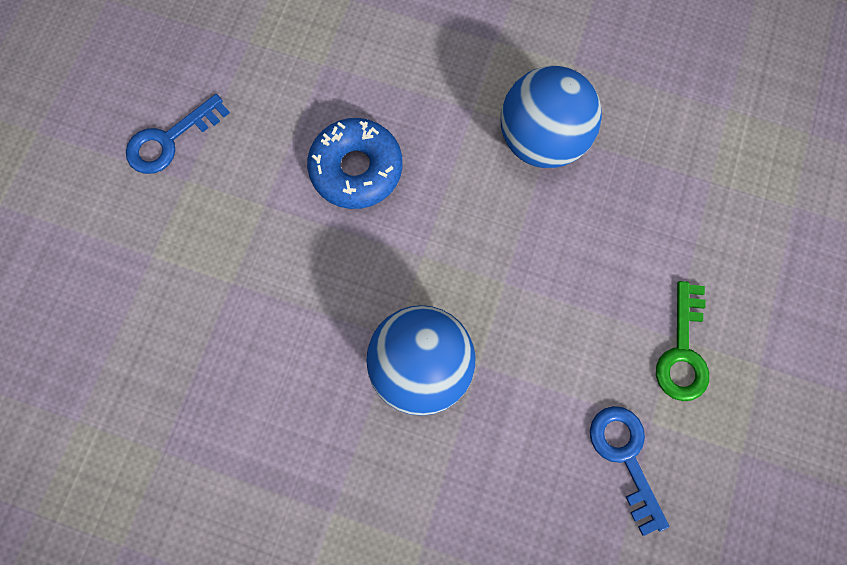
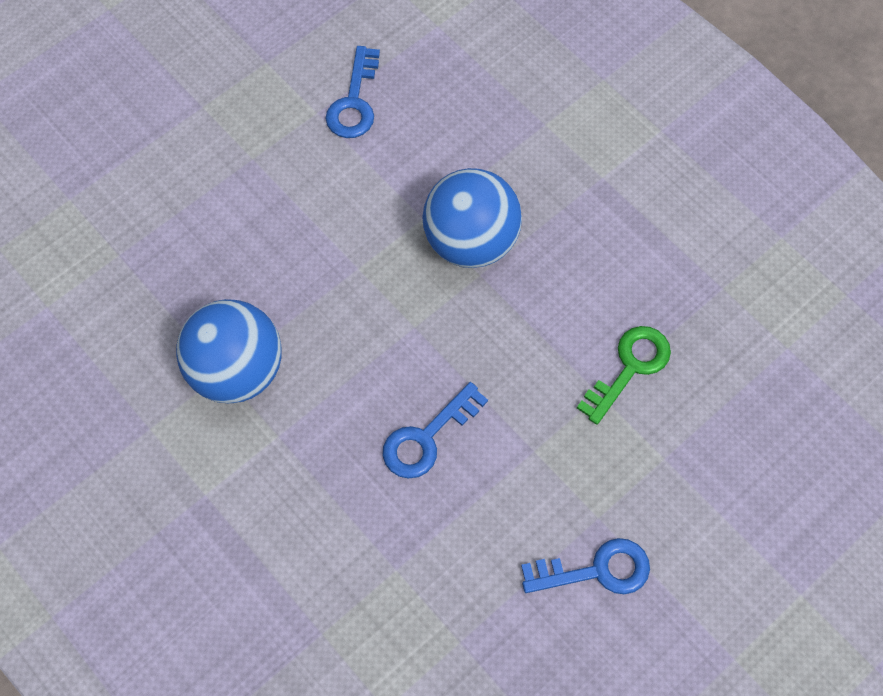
camera: 150 degrees left, 10 degrees down
blue donut [307,118,402,209] -> blue key [383,382,488,479]
green key [656,281,709,401] -> green key moved to [577,326,671,425]

